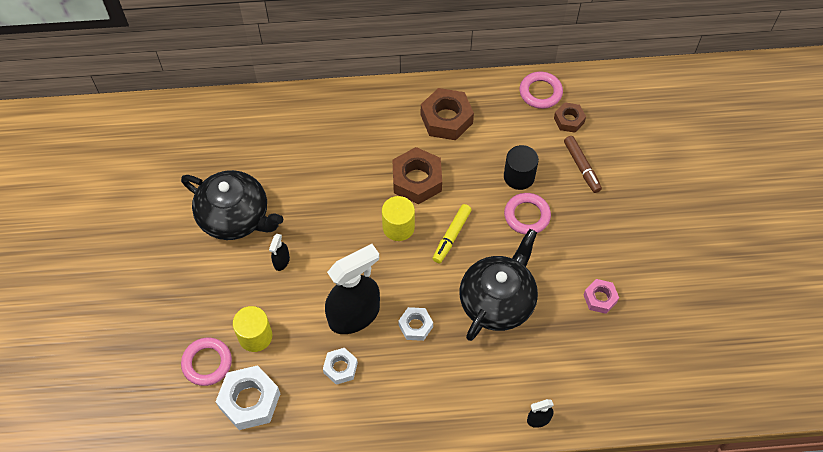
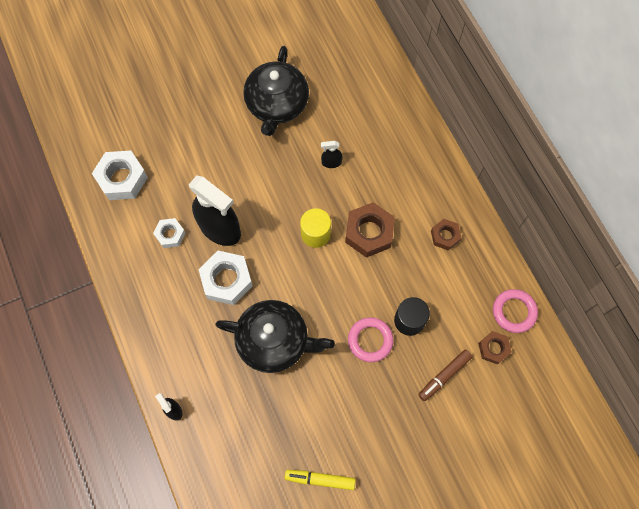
camera: 70 degrees right, 10 degrees up
pink ring [181,338,232,386] -> none
yellow cylinder [233,306,272,352] -> none
black spray bottle [269,234,290,271] -> black spray bottle moved to [321,141,343,168]
white nut [398,307,433,341] -> white nut [199,251,253,305], size x1.72
brown nut [421,88,474,140] -> brown nut [431,219,461,250], size x0.58
yellow marker [433,204,472,263] -> yellow marker moved to [285,470,355,490]
pink nut [583,279,619,314] -> none

